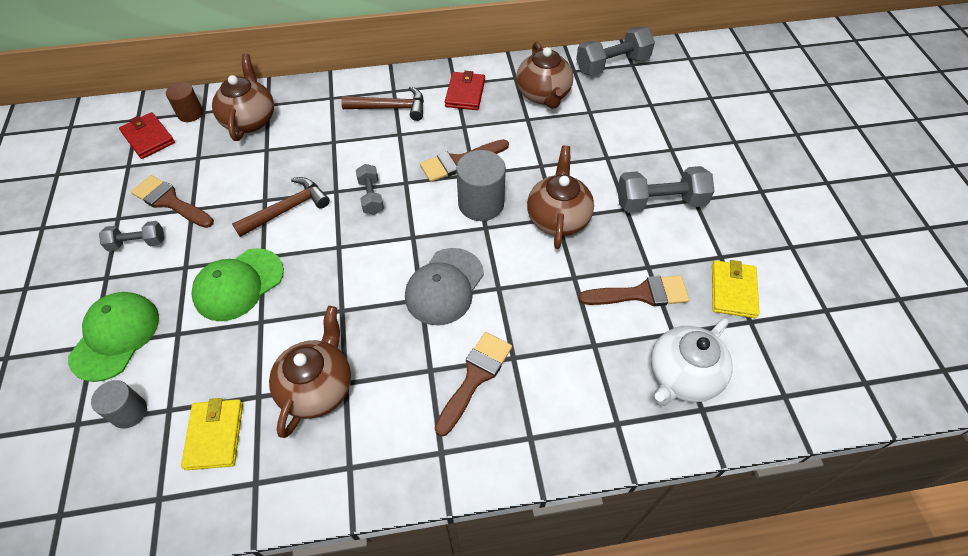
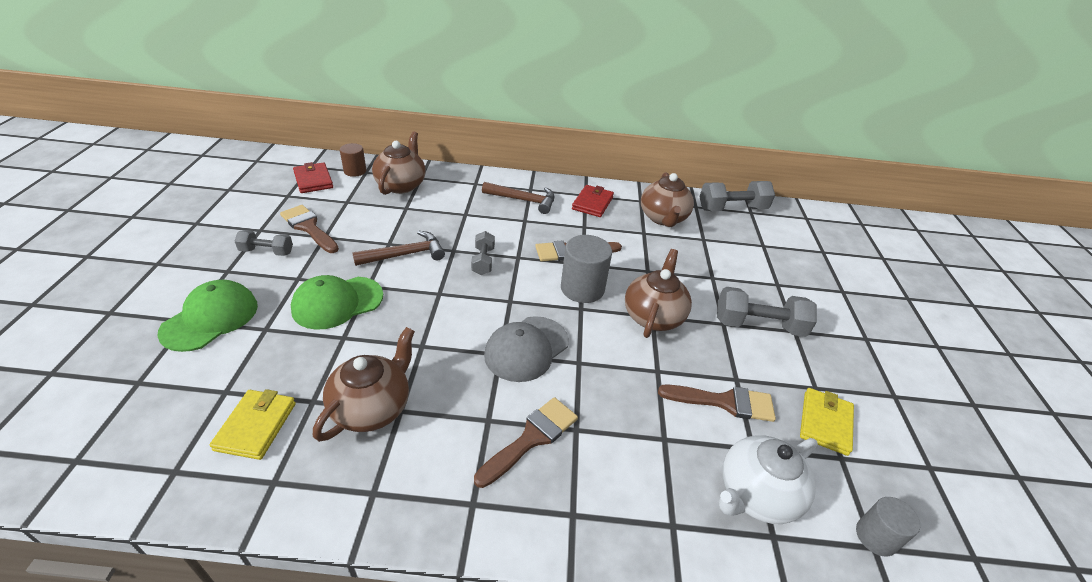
camera: 10 degrees right, 15 degrees down
grey cylinder [91,380,147,429] -> grey cylinder moved to [856,497,920,556]

